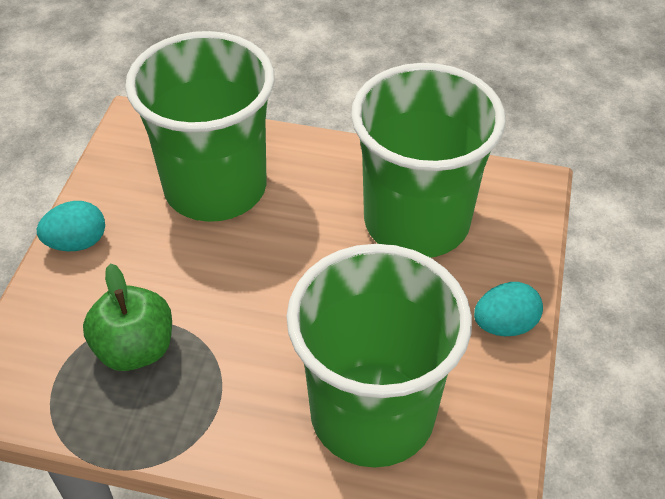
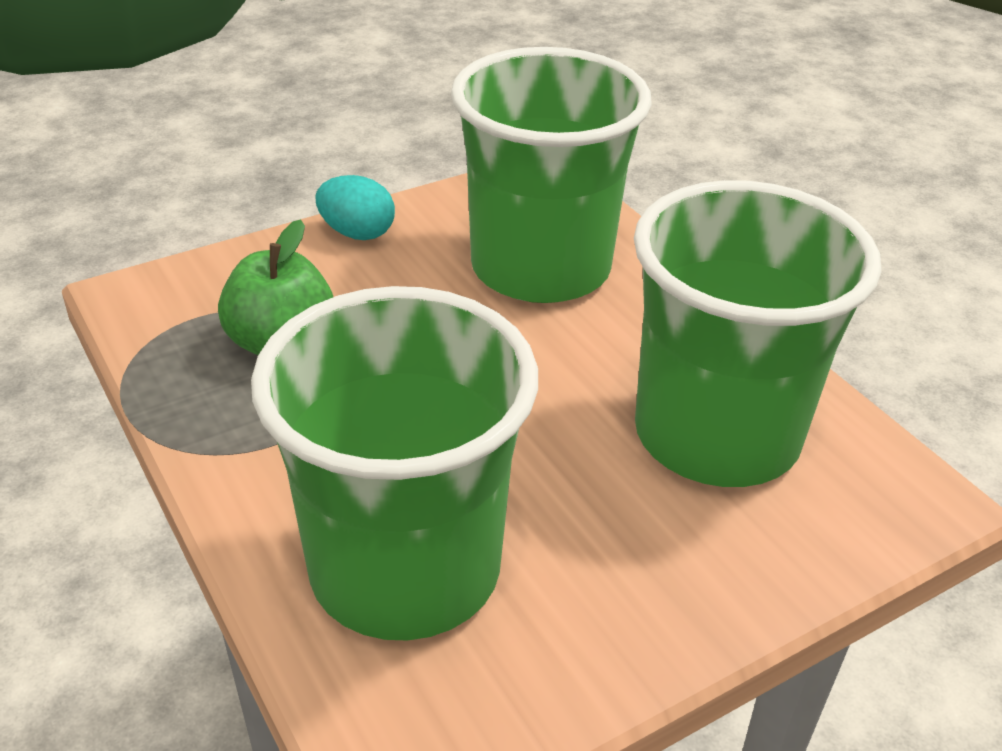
camera: 45 degrees right, 10 degrees down
turquoise egg [474,282,543,336] -> none

